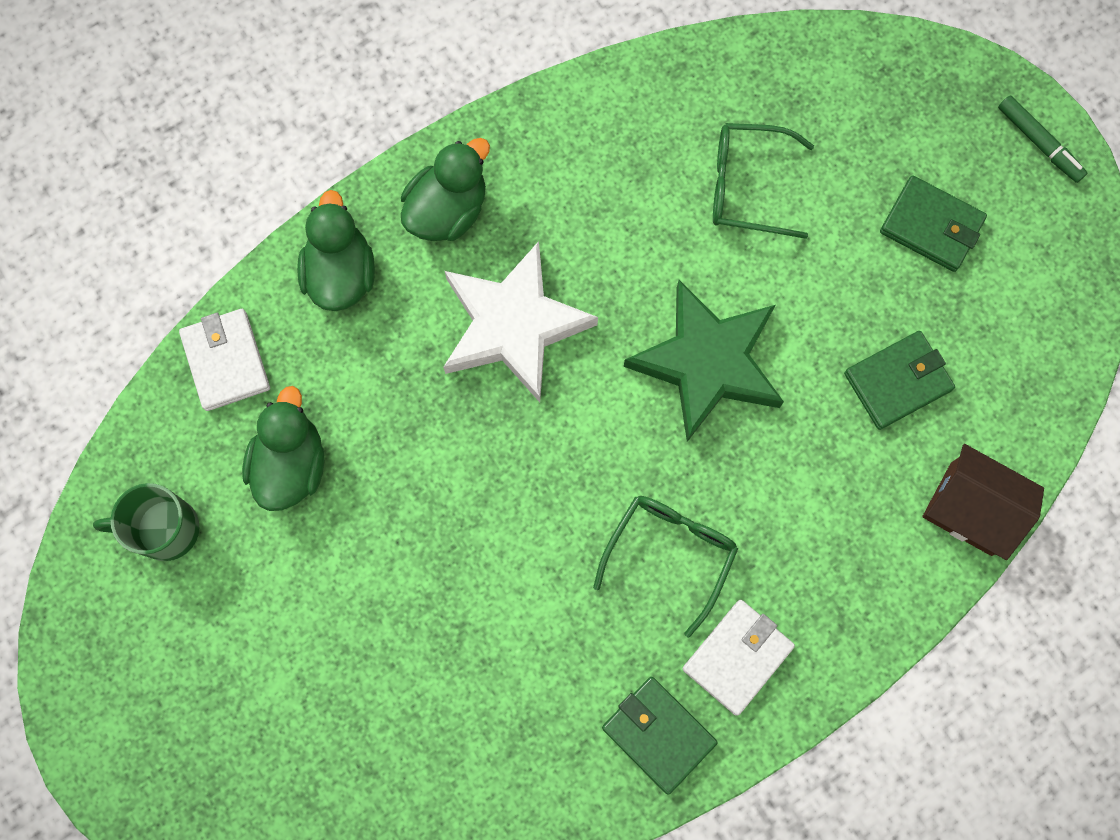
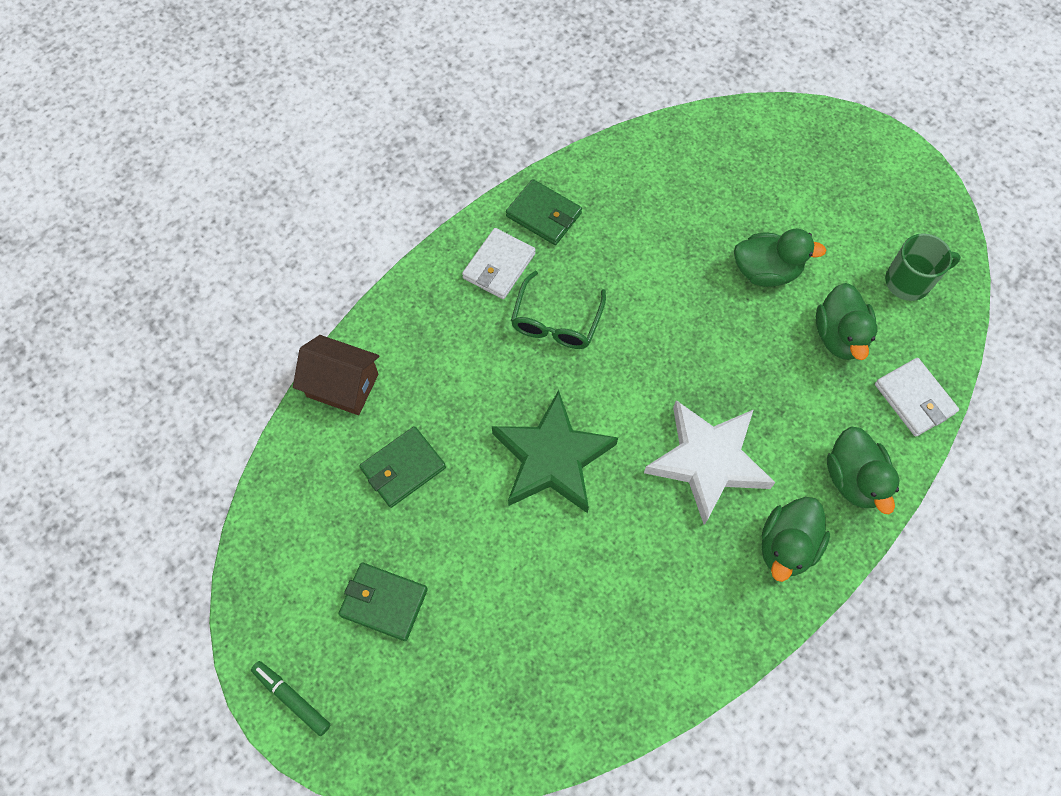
camera: 170 degrees right, 10 degrees down
green glasses [713,123,814,239] -> none
none -> green duck [734,228,826,287]

